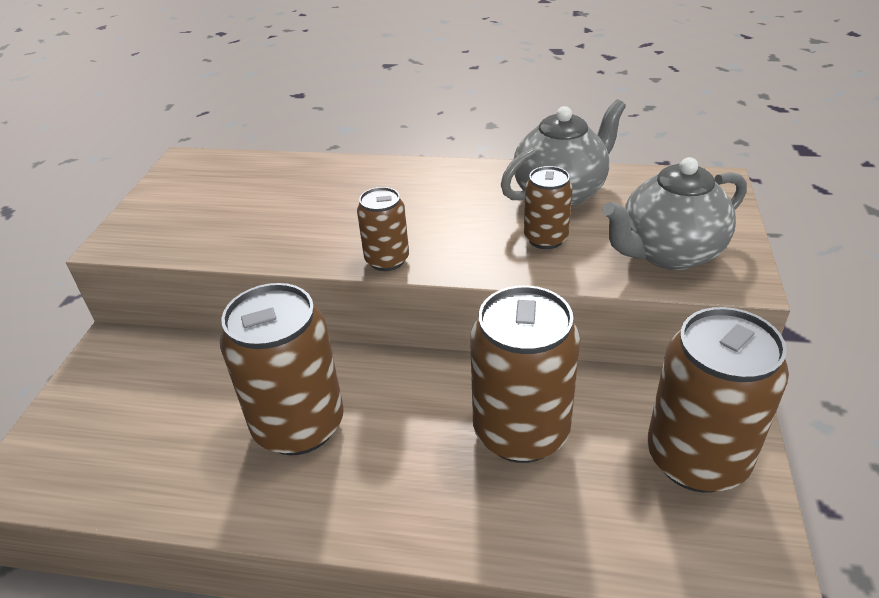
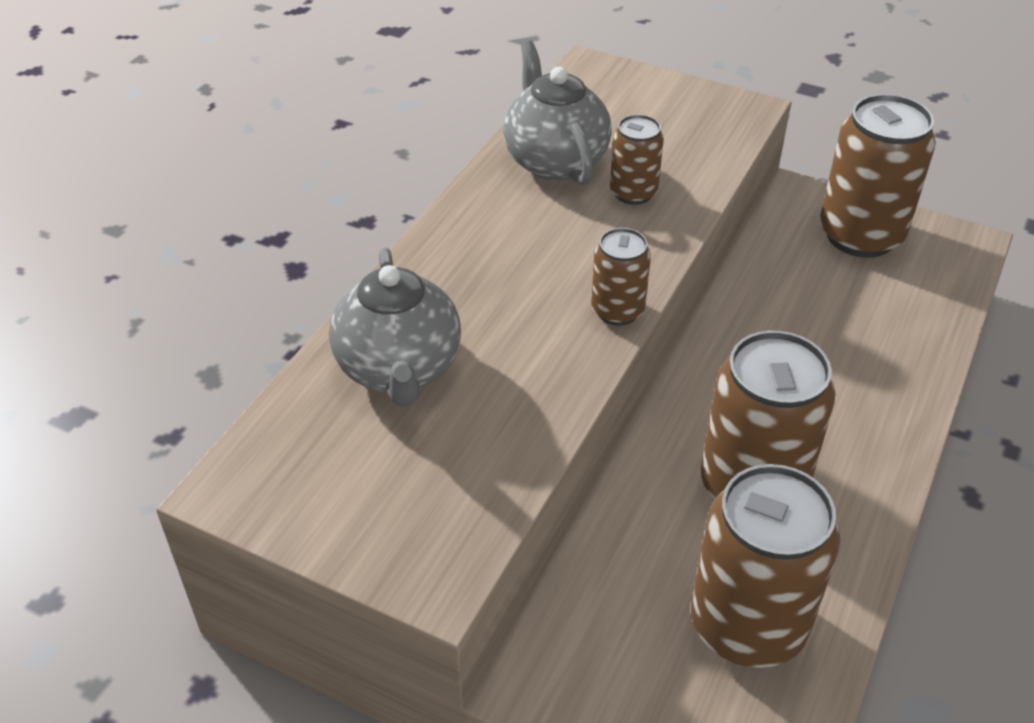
camera: 75 degrees left, 5 degrees up
brown can [470,285,580,463] -> brown can moved to [691,464,840,668]
grey teapot [602,157,747,270] -> grey teapot moved to [329,247,461,407]

